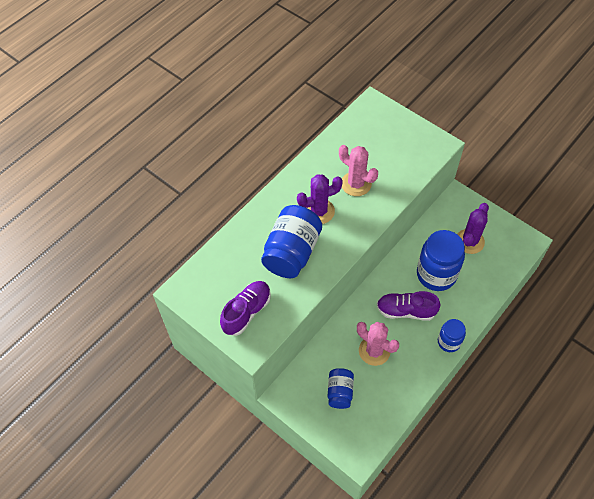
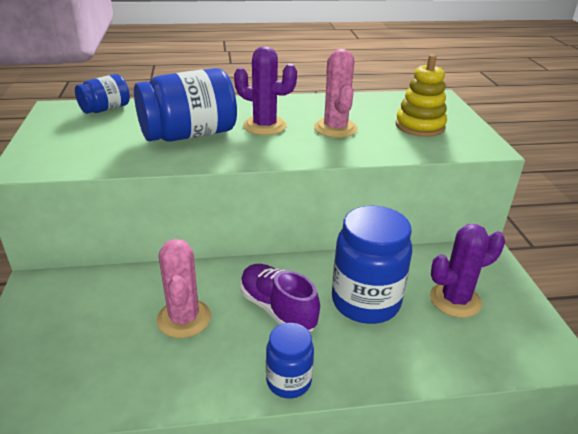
camera: 40 degrees right, 25 degrees down
purple shoe [220,281,271,336] -> none
blue jar [328,368,354,409] -> blue jar moved to [75,74,130,114]
none -> yellow stacking toy [396,54,447,137]

